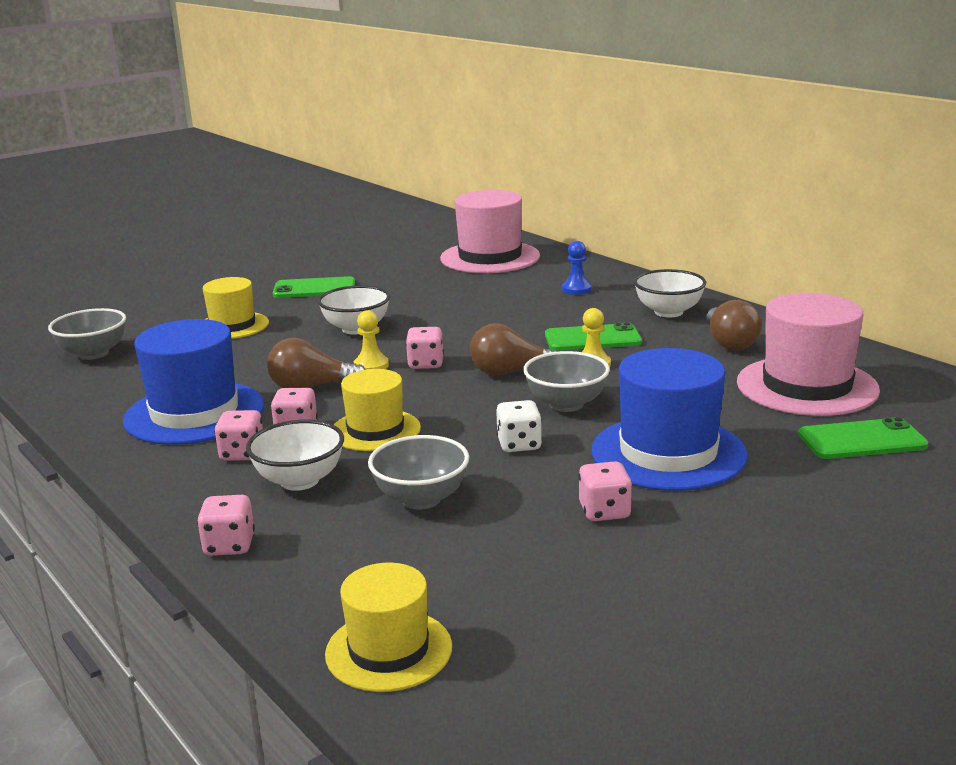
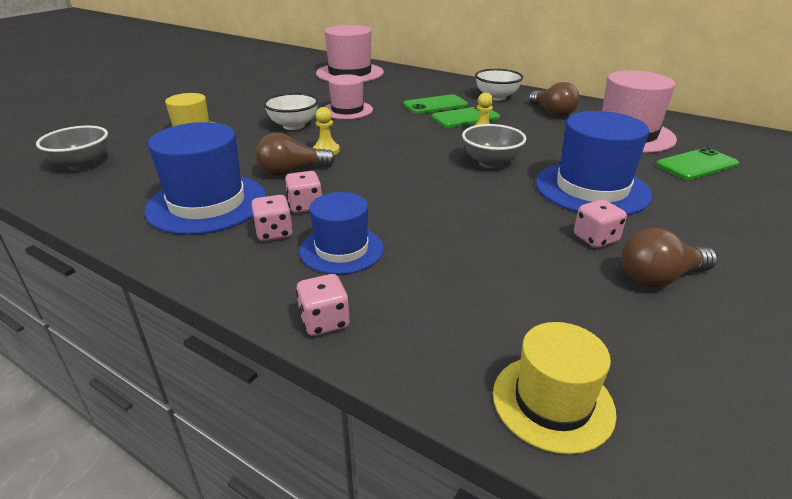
camera: 20 degrees left, 10 degrees up
white bowl [246,420,344,491] -> blue hat [300,192,384,274]
green phone [273,276,355,298] -> green phone moved to [403,94,468,114]
yellow hat [334,369,421,451] -> none
grey bowl [368,435,469,509] -> none
pink dice [406,327,444,369] -> none
brown light bulb [470,323,559,375] -> brown light bulb moved to [621,228,718,287]
white dice [496,400,542,452] -> none
blue pawn [562,241,592,295] -> none
none -> pink hat [324,74,373,119]

